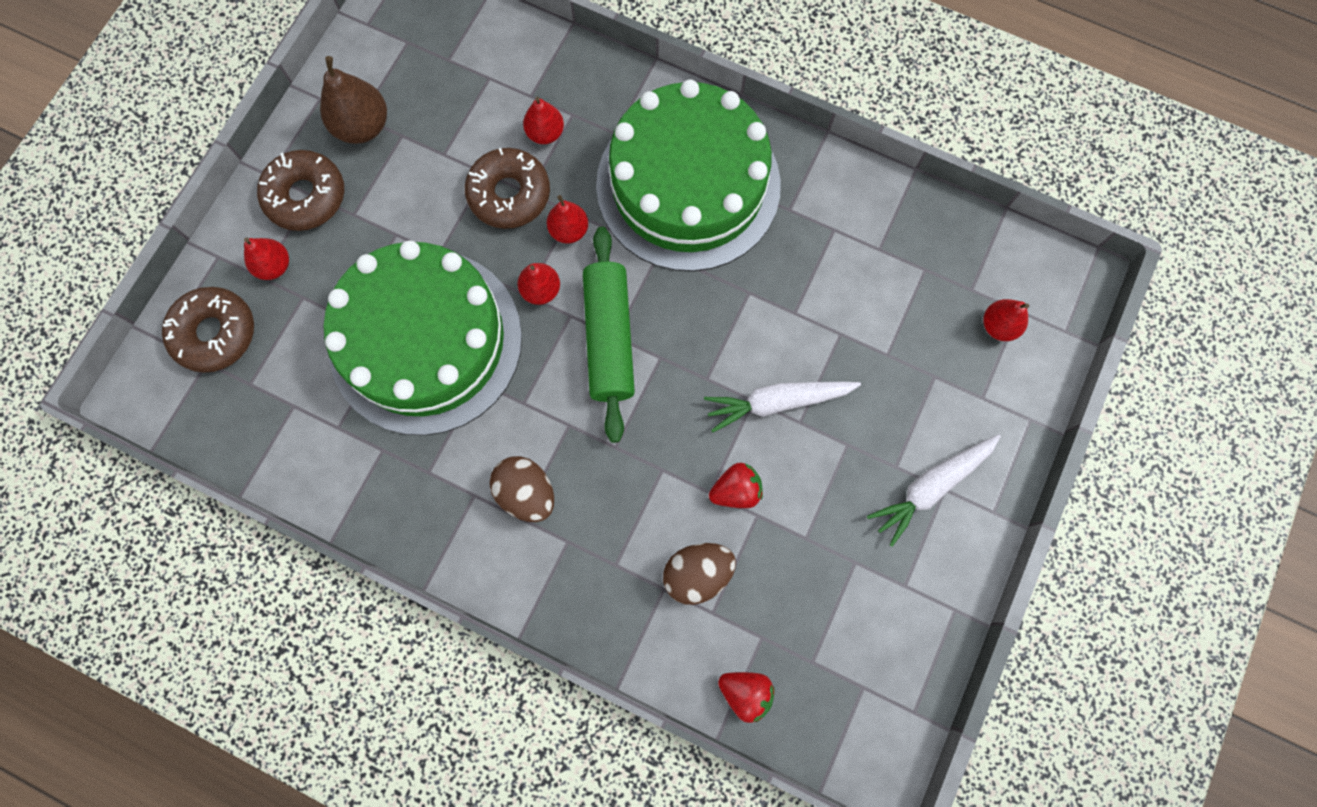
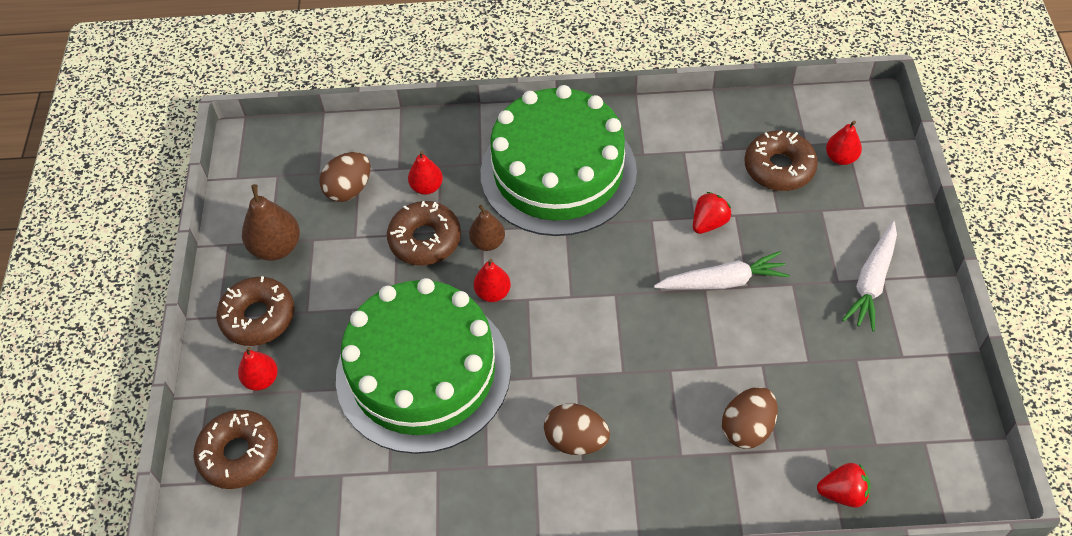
camera: 25 degrees left, 20 degrees down
red pear [547,195,588,244] -> brown pear [469,205,505,251]
green rolling pin [583,226,635,443] -> none
white carrot [704,382,861,432] -> white carrot turned 150 degrees counterclockwise [654,251,790,290]
red strawberry [709,463,763,508] -> red strawberry moved to [693,192,732,234]
none -> brown egg [319,152,370,202]
none -> brown donut [744,130,818,191]

